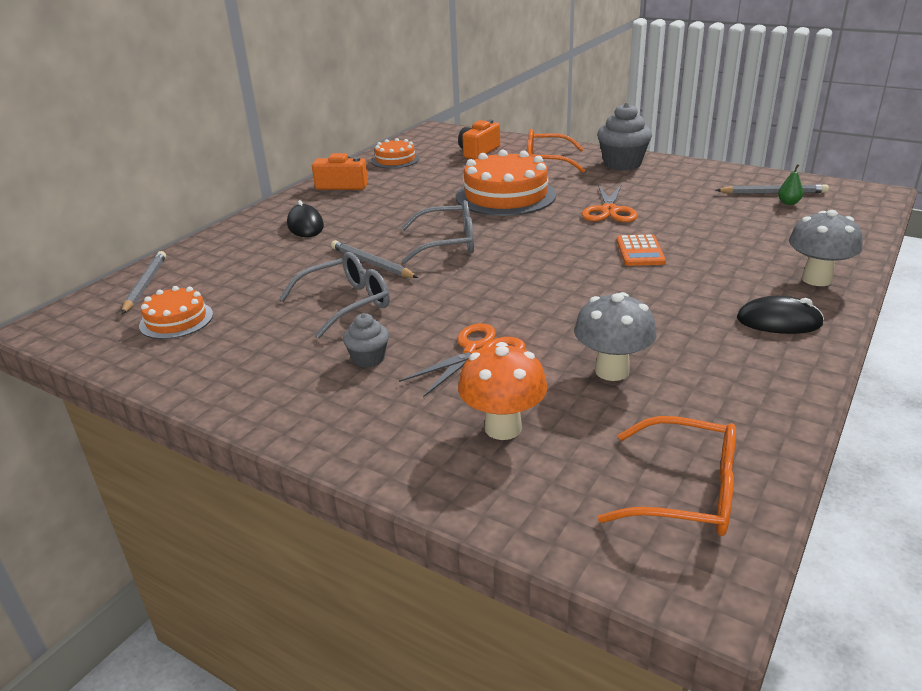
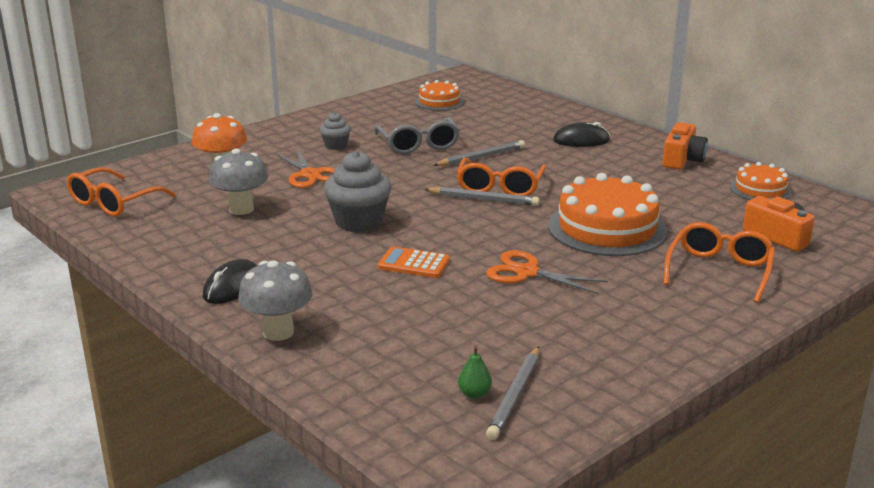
camera: 105 degrees right, 5 degrees down
grey pencil [122,251,166,314] -> grey pencil moved to [424,187,540,206]
grey glasses [401,200,474,264] -> orange glasses [457,158,546,196]
grey cupcake [597,103,652,170] -> grey cupcake moved to [324,151,391,232]

